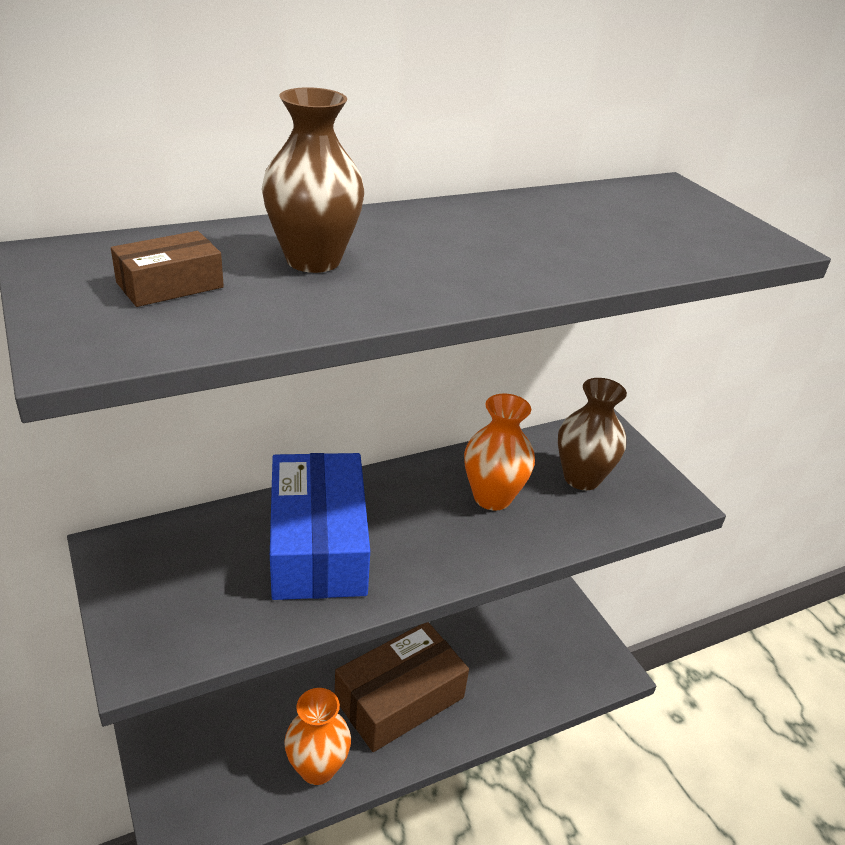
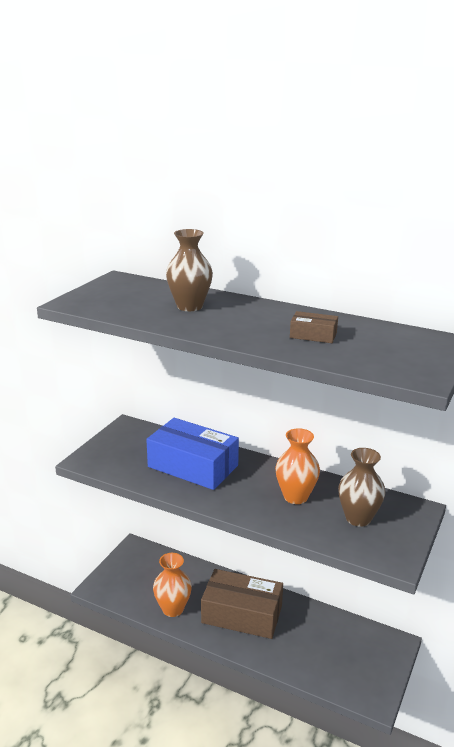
camera: 55 degrees right, 10 degrees down
brown box [111,231,224,307] -> brown box moved to [290,311,338,343]
blue box [270,453,370,600] -> blue box turned 75 degrees clockwise [146,418,239,490]

